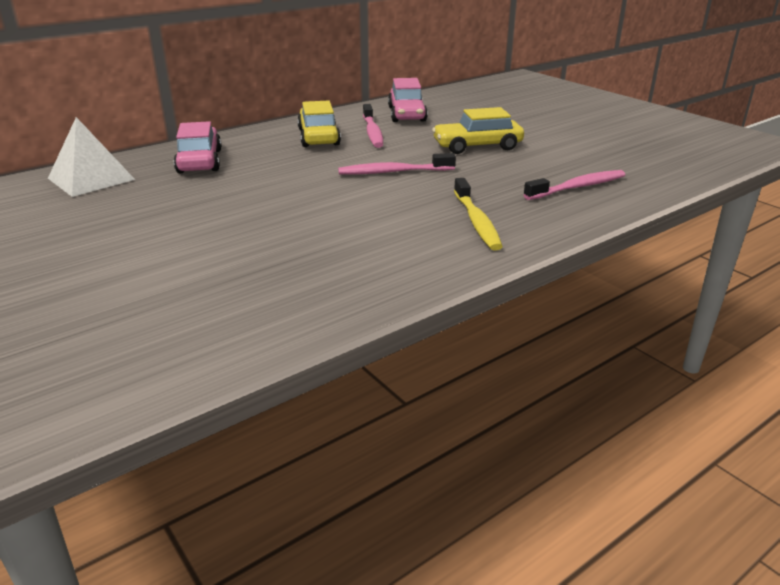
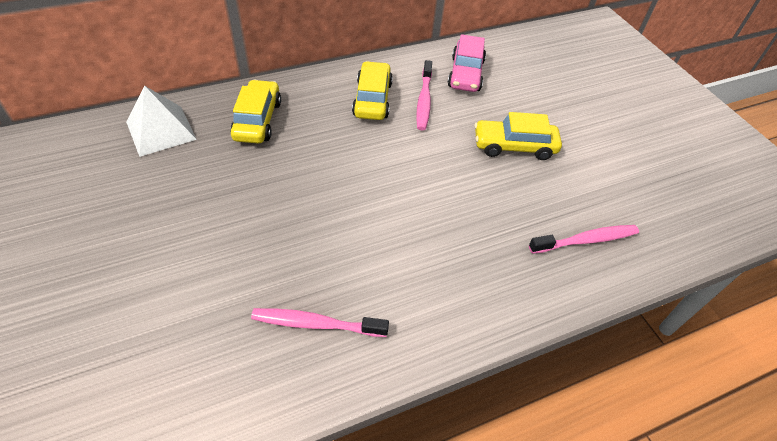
camera: 10 degrees right, 20 degrees up
pink car [174,121,222,173] -> yellow car [230,80,281,144]
pink toothbrush [338,153,456,175] -> pink toothbrush moved to [251,308,389,337]
yellow toothbrush [454,178,503,251] -> none

